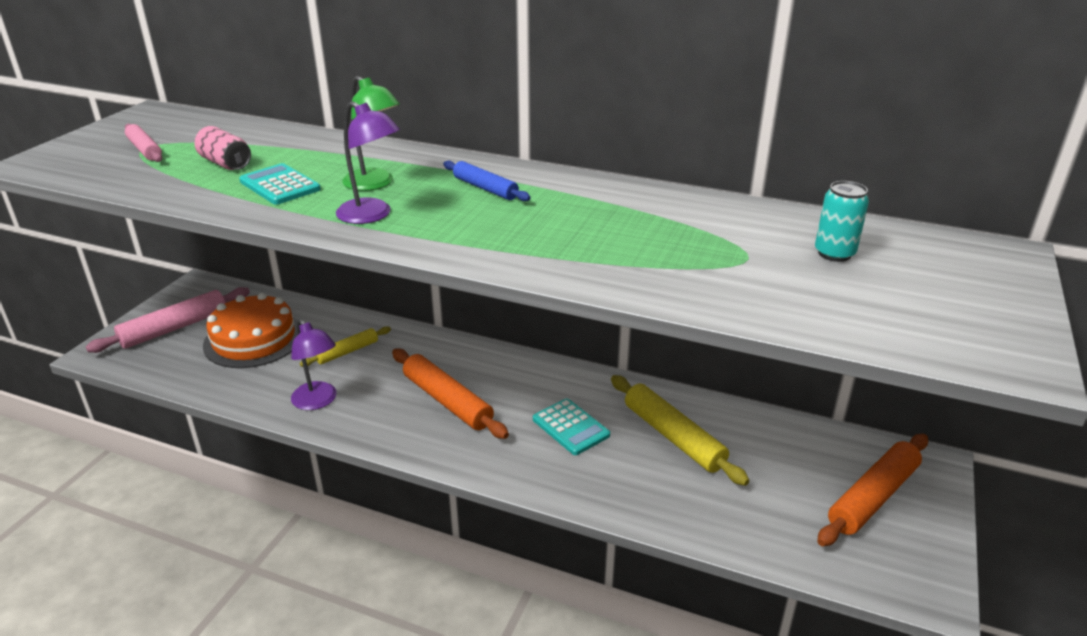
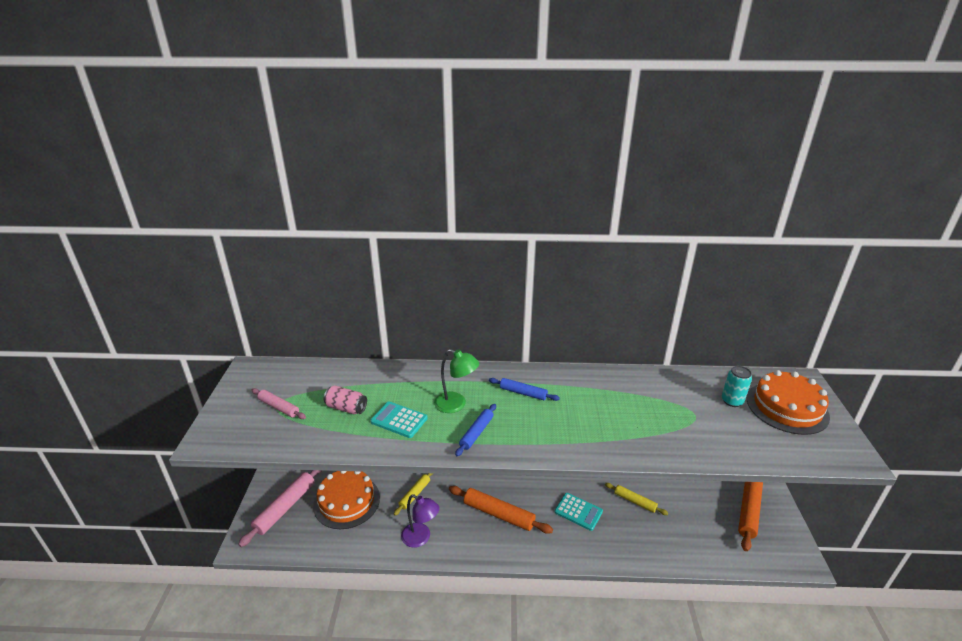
camera: 20 degrees left, 0 degrees up
purple lamp [336,101,400,224] -> blue rolling pin [455,404,496,456]
yellow rolling pin [611,375,749,486] -> yellow rolling pin [605,483,668,515], size x0.59
none -> orange cake [747,370,830,435]

